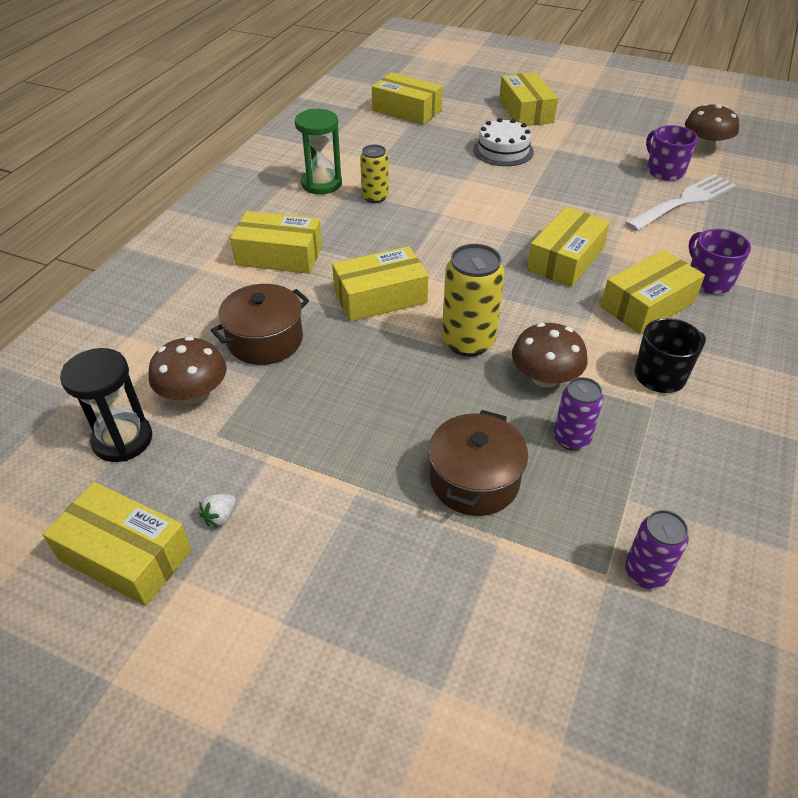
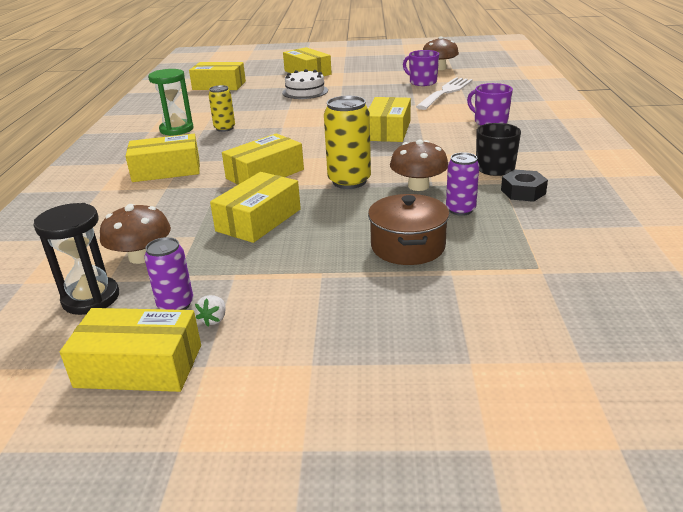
camera: 20 degrees left, 15 degrees down
brown pot [211,284,309,365] -> none
yellow box [601,250,705,334] -> yellow box moved to [210,172,301,243]
purple can [625,510,689,589] -> purple can moved to [144,237,193,310]
none -> black nut [501,170,548,202]

